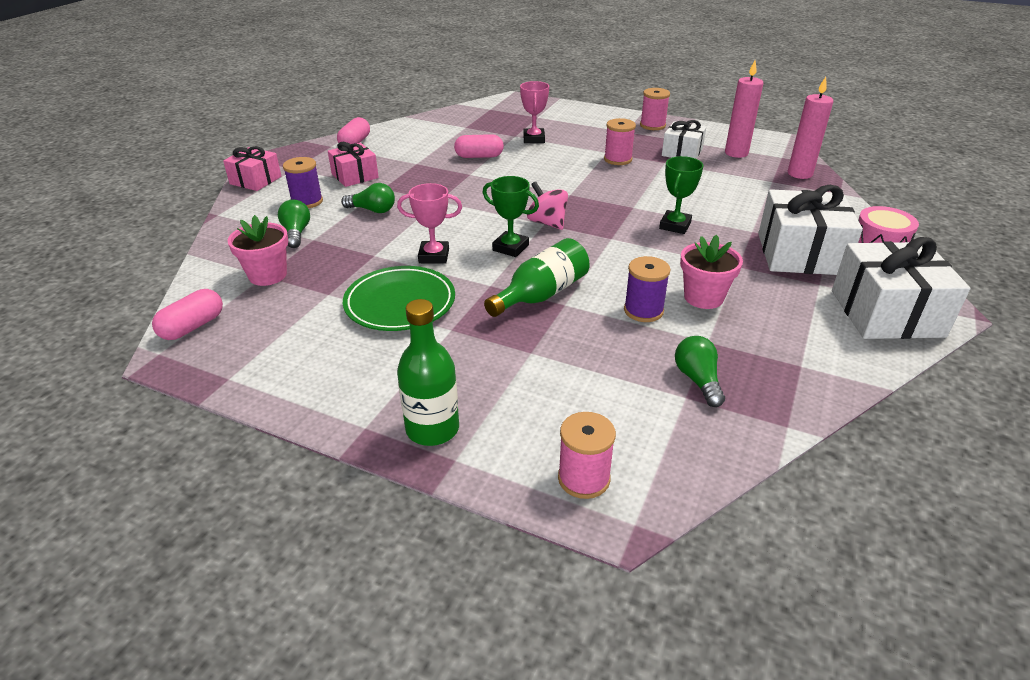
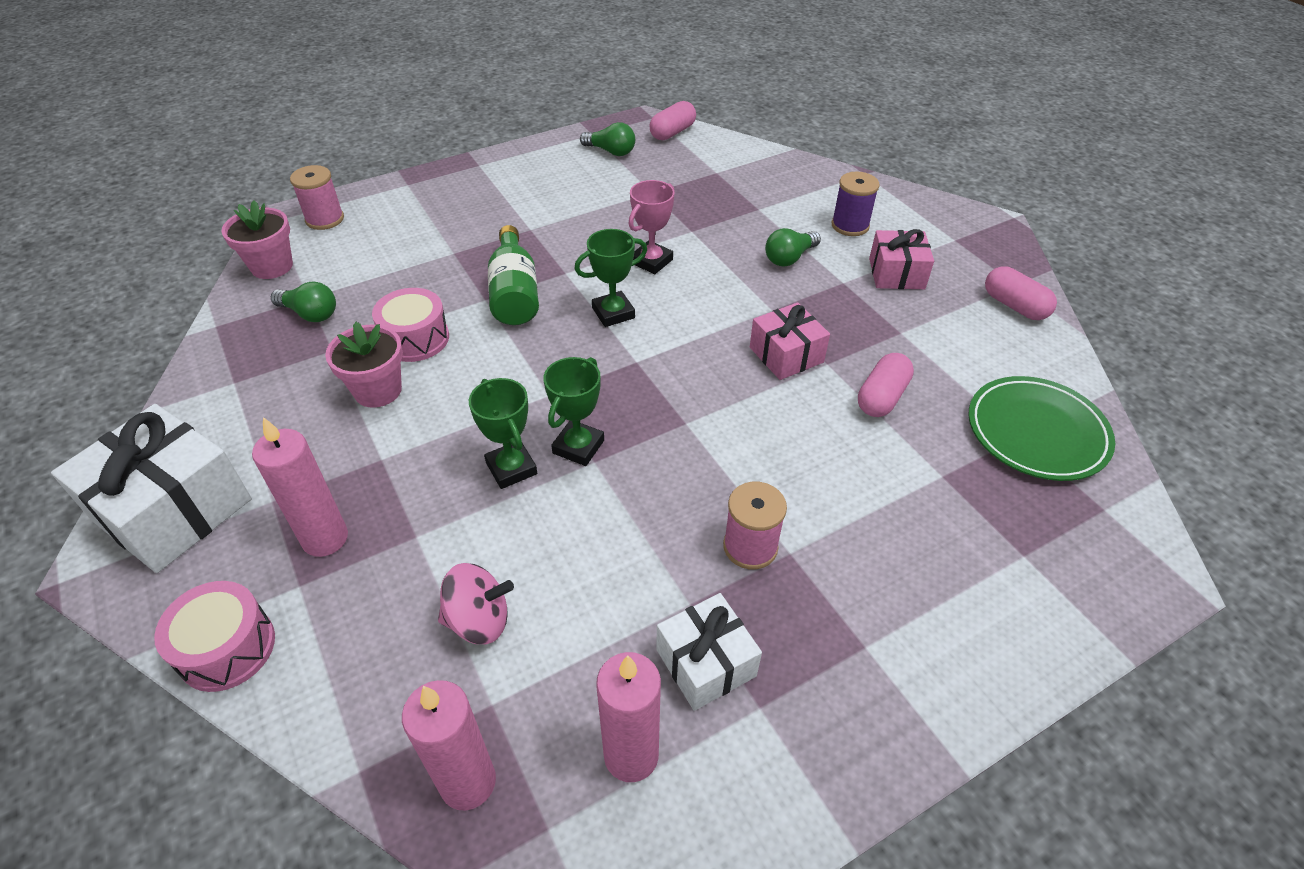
camera: 125 degrees right, 10 degrees up
pink capsule [152,289,223,340] -> pink capsule turned 60 degrees clockwise [649,101,696,140]
pink gift [223,146,282,191] -> pink gift moved to [750,302,830,380]
pink flower pot [227,215,288,286] -> pink flower pot moved to [222,200,293,279]
green light bulb [278,199,310,248] -> green light bulb moved to [580,122,635,156]
green plate [343,266,455,331] -> green plate moved to [968,376,1115,481]
green bottle [397,299,459,446] -> none
pink trophy [520,81,549,143] -> none
pink spinning top [527,181,568,230] -> pink spinning top moved to [438,563,514,644]
purple spool [624,256,671,322] -> pink drum [372,288,449,362]
pink spool [640,88,670,130] -> none
white gift [758,185,863,275] -> pink candle [252,417,348,557]
none -> green trophy [543,357,604,466]

